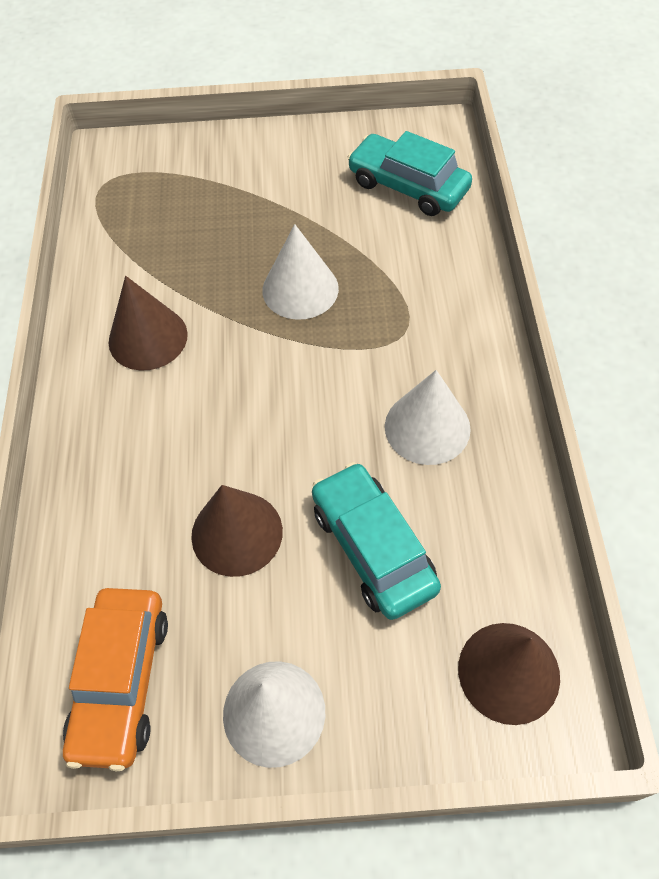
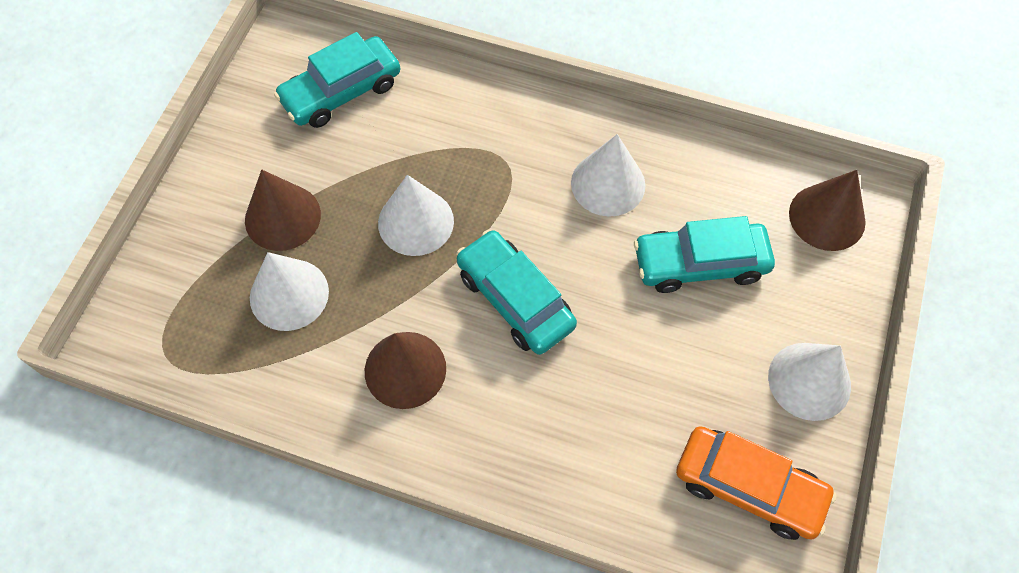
camera: 70 degrees left, 5 degrees up
brown cone [191,485,283,577] -> brown cone moved to [245,170,321,251]
none -> white cone [250,252,329,331]
none -> turquoise car [456,230,577,355]

